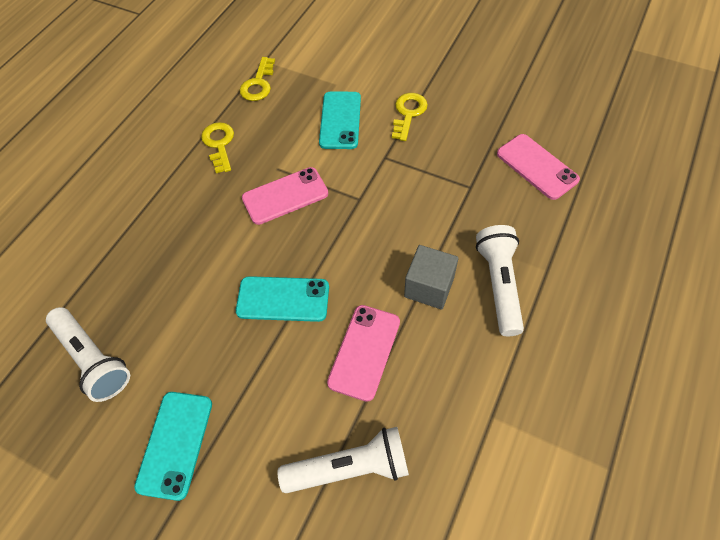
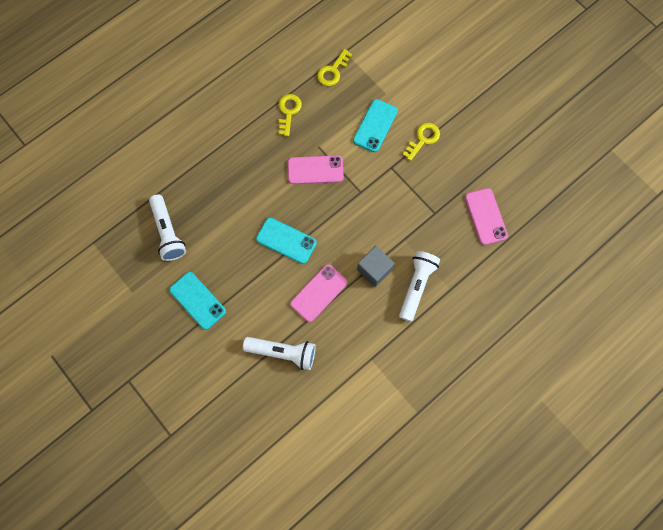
camera: 20 degrees right, 15 degrees up
turquoise phone [134,392,212,501] -> turquoise phone turned 75 degrees counterclockwise [169,272,226,330]

